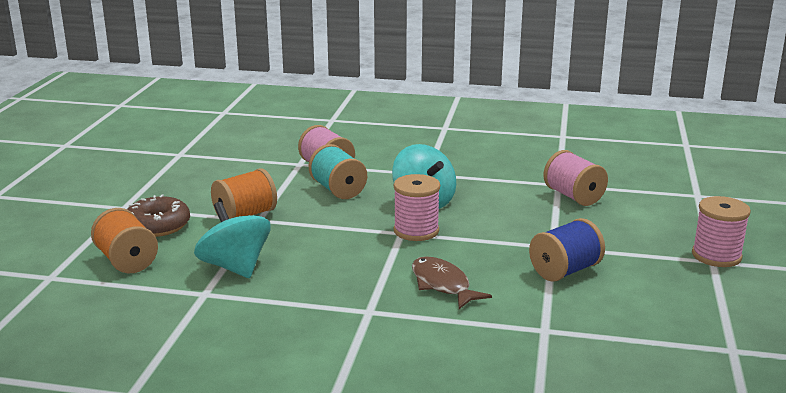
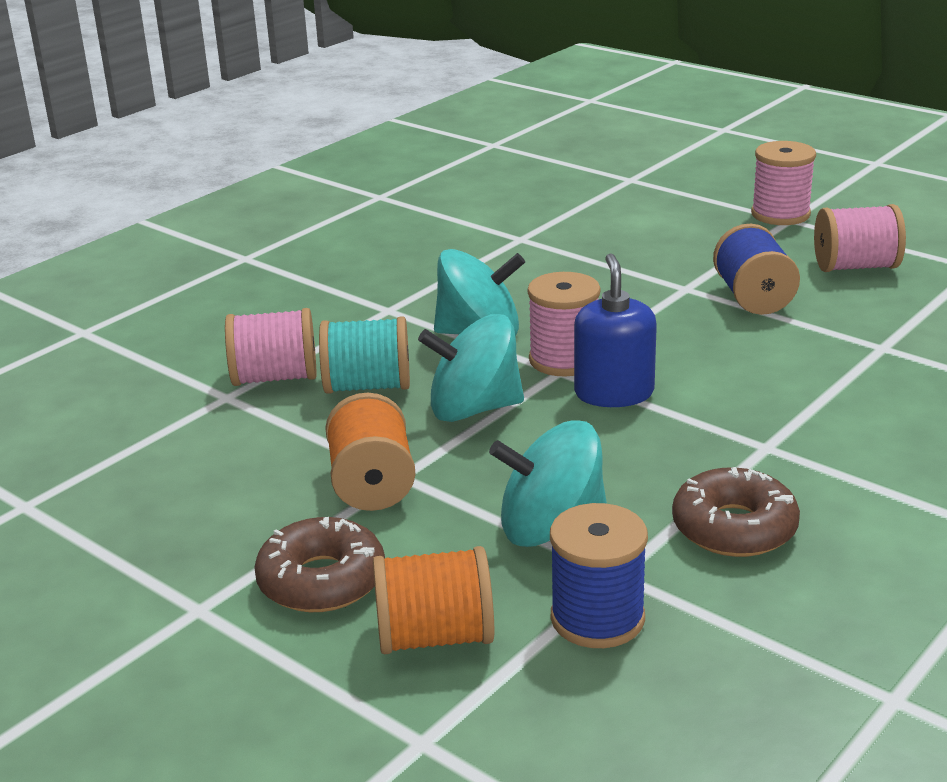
camera: 60 degrees left, 5 degrees up
brown fish [412,257,492,309] -> none
pink spool [543,150,608,206] -> pink spool moved to [814,204,906,272]
none -> turquoise spinning top [418,314,524,422]
none -> blue spool [550,503,648,648]
none -> blue soap dispenser [574,253,657,407]
none -> brown donut [672,467,800,557]

